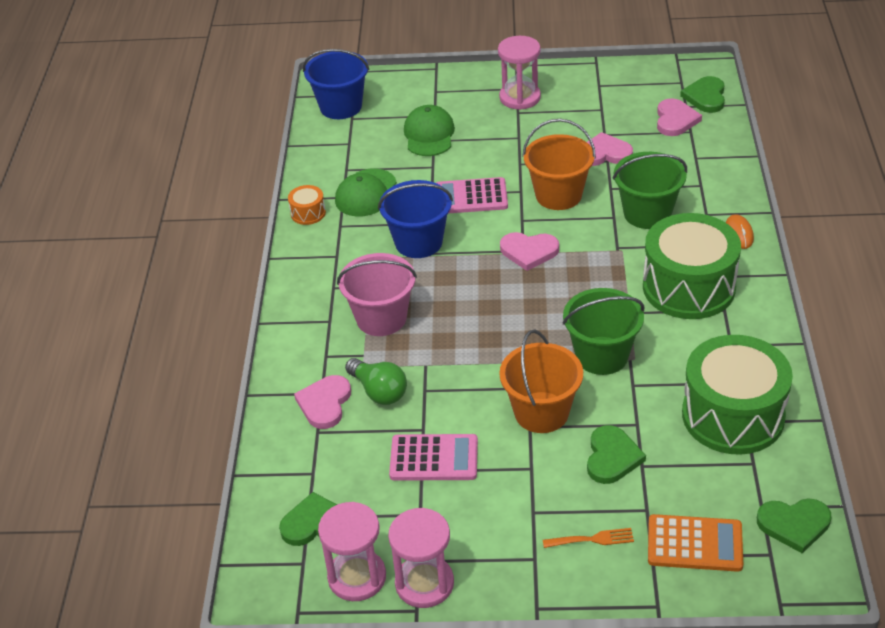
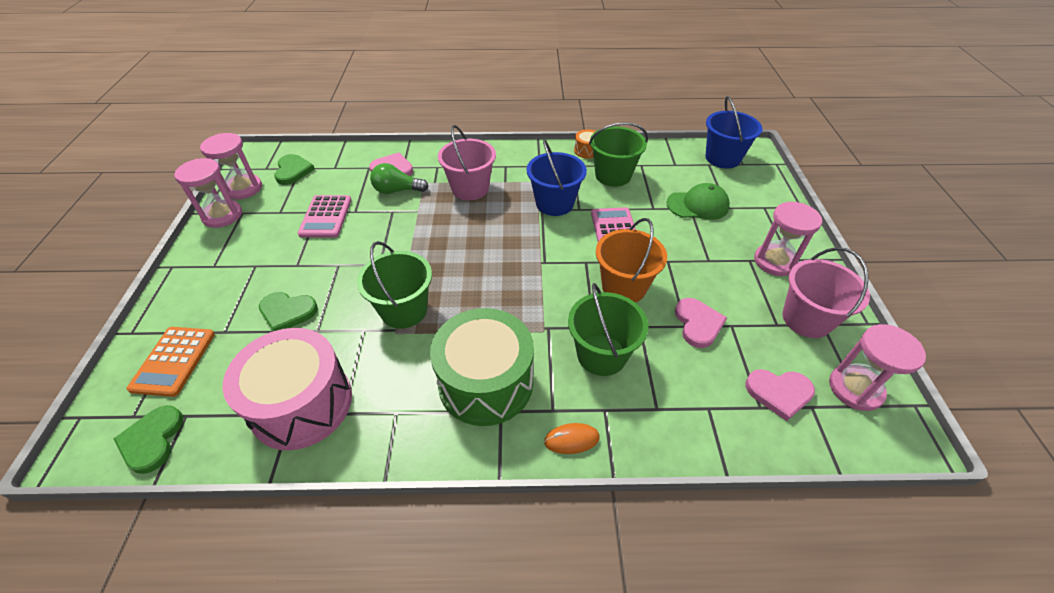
camera: 85 degrees right, 5 degrees up
green cap [335,168,397,217] -> green bucket [589,122,648,187]
green light bulb [345,358,407,405] -> green light bulb turned 45 degrees clockwise [370,163,429,194]
orange bucket [499,330,583,433] -> none
pink heart [500,232,559,271] -> none
orange fork [543,528,634,548] -> none
green heart [680,76,725,113] -> none
green drum [682,335,793,455] -> pink drum [222,328,352,450]
none -> pink bucket [782,247,870,338]
none -> pink hourglass [829,324,926,411]

